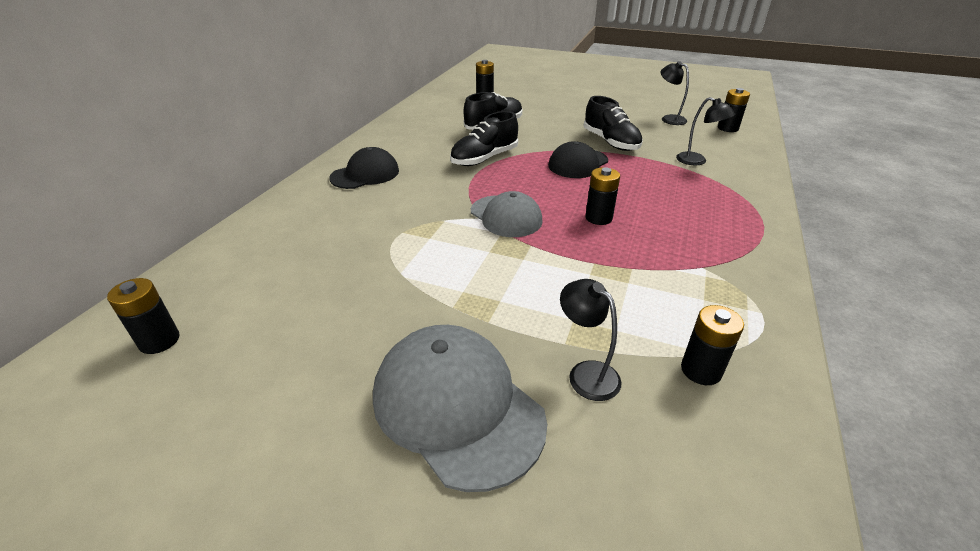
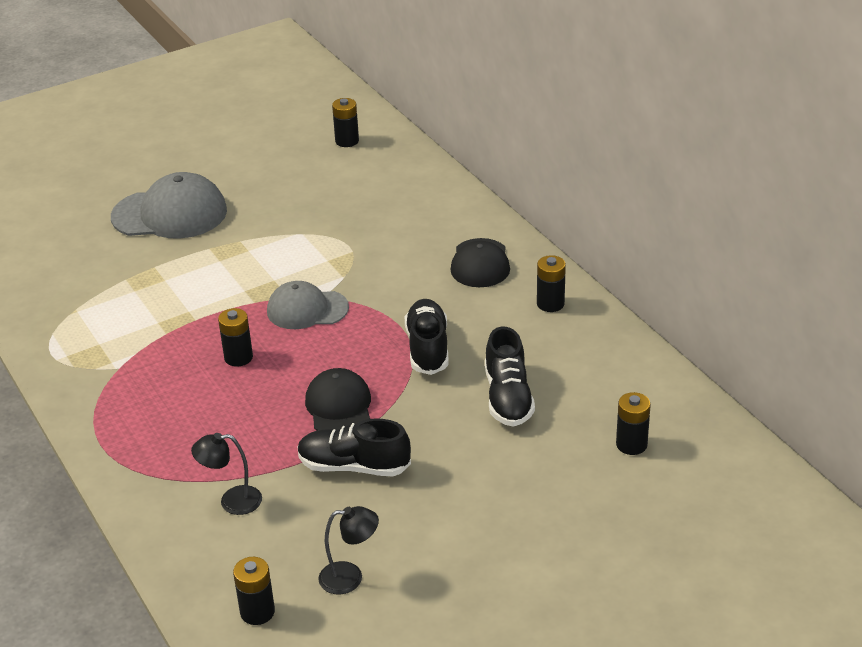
camera: 130 degrees right, 0 degrees up
black lamp [560,279,622,401] -> none
black battery [681,305,744,385] -> black battery moved to [537,255,566,312]

